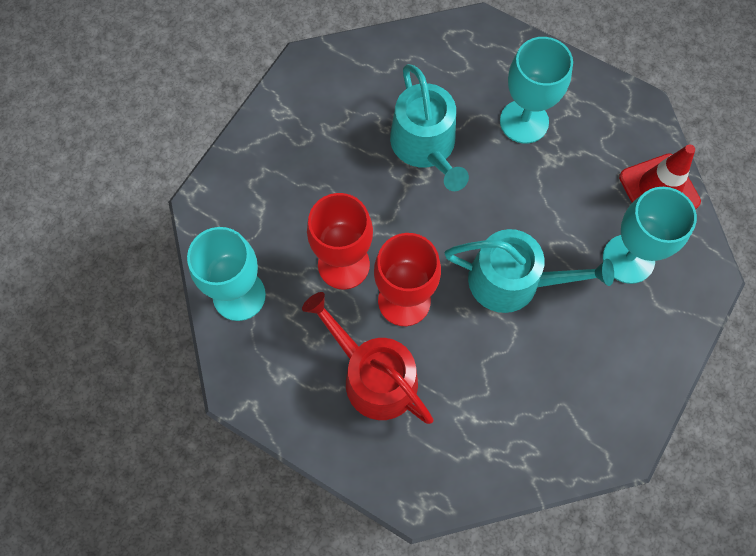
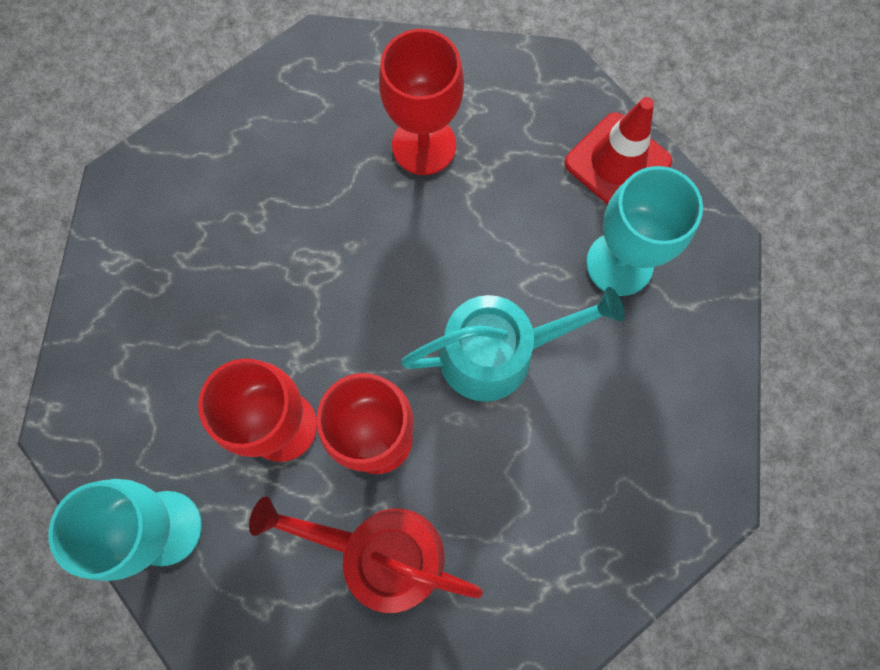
camera: 25 degrees left, 5 degrees up
turquoise watering can [390,64,469,191] -> none
turquoise goblet [500,37,573,144] -> red goblet [379,29,464,175]

